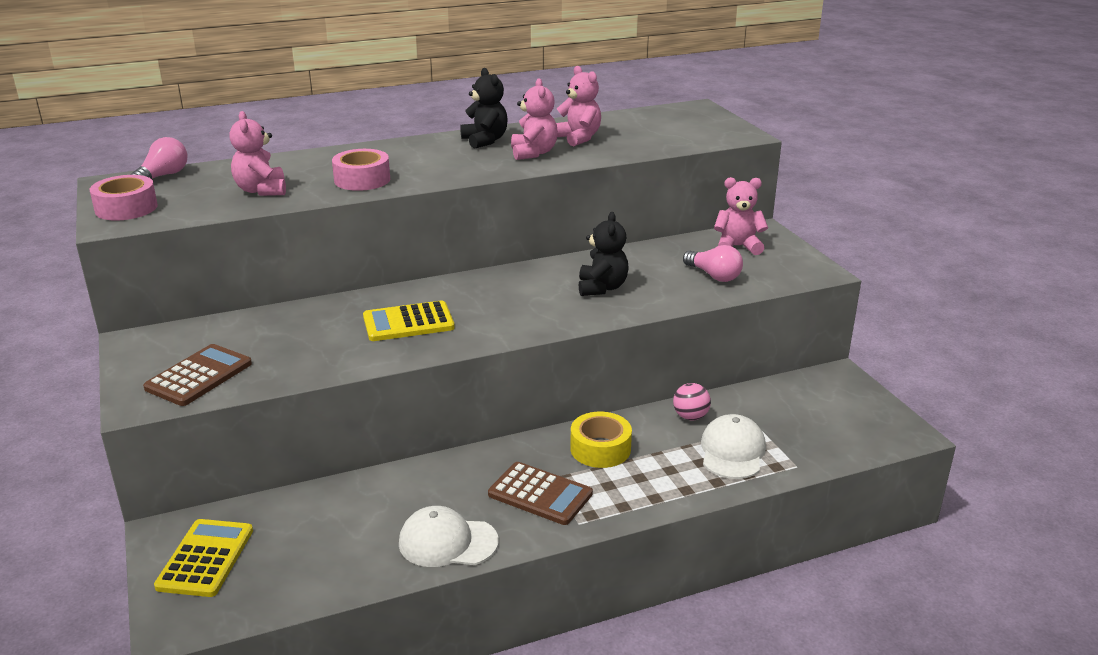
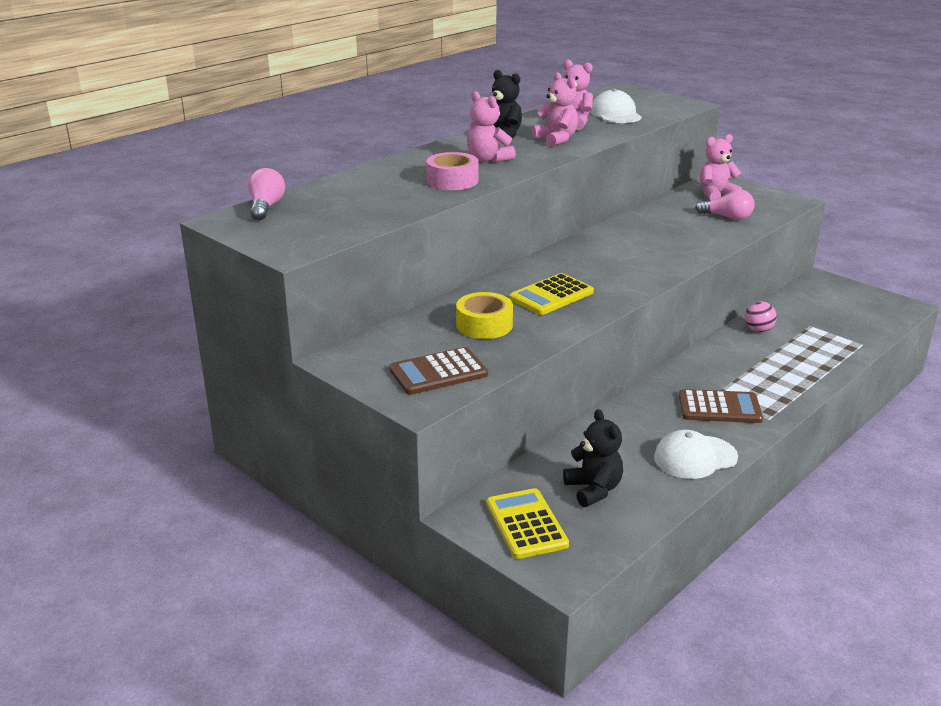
camera: 25 degrees left, 0 degrees up
pink tape [90,175,158,220] -> none
brown calculator [143,344,252,406] -> brown calculator turned 120 degrees counterclockwise [389,347,488,395]
pink teddy bear [229,111,286,196] -> pink teddy bear moved to [467,91,516,163]
yellow tape [570,412,632,468] -> yellow tape moved to [456,292,513,339]
black teddy bear [579,212,629,296] -> black teddy bear moved to [563,409,623,507]
white cap [701,414,766,479] -> white cap moved to [590,89,642,123]

